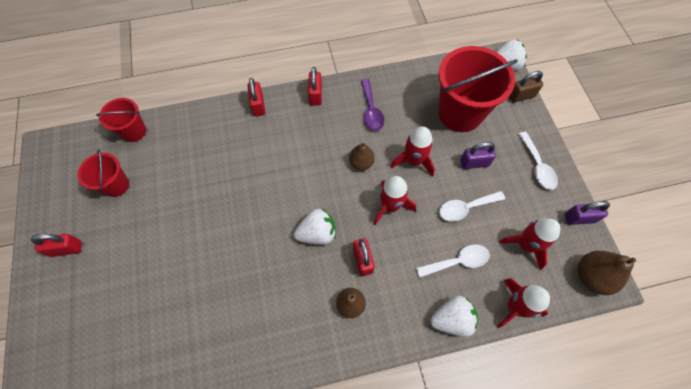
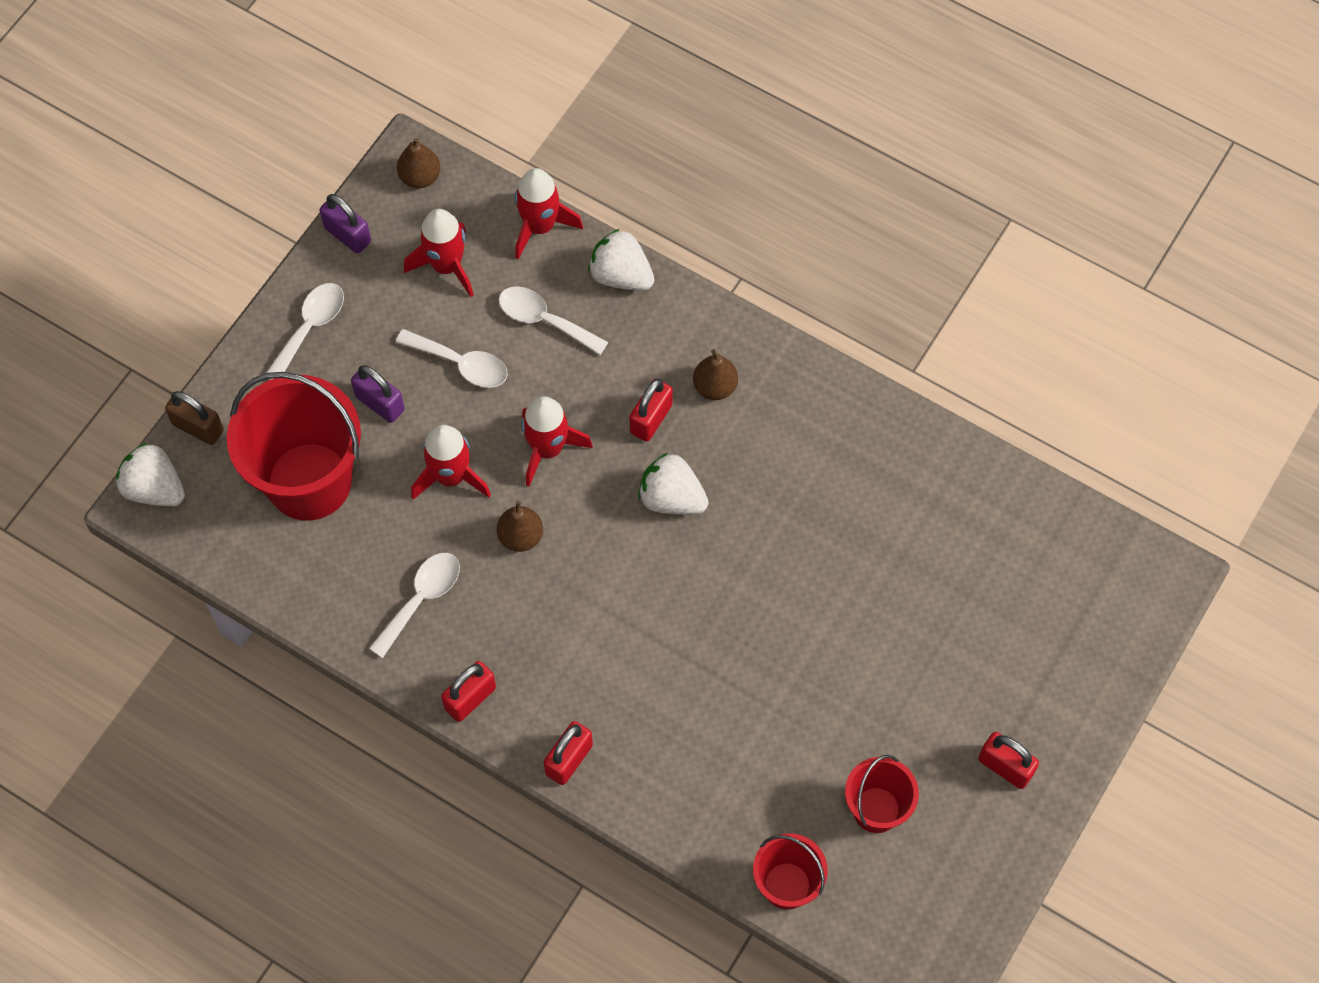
camera: 135 degrees left, 0 degrees up
purple spoon [361,79,384,131] -> white spoon [369,553,460,658]
brown pear [578,251,636,295] -> brown pear [397,138,440,188], size x0.66

